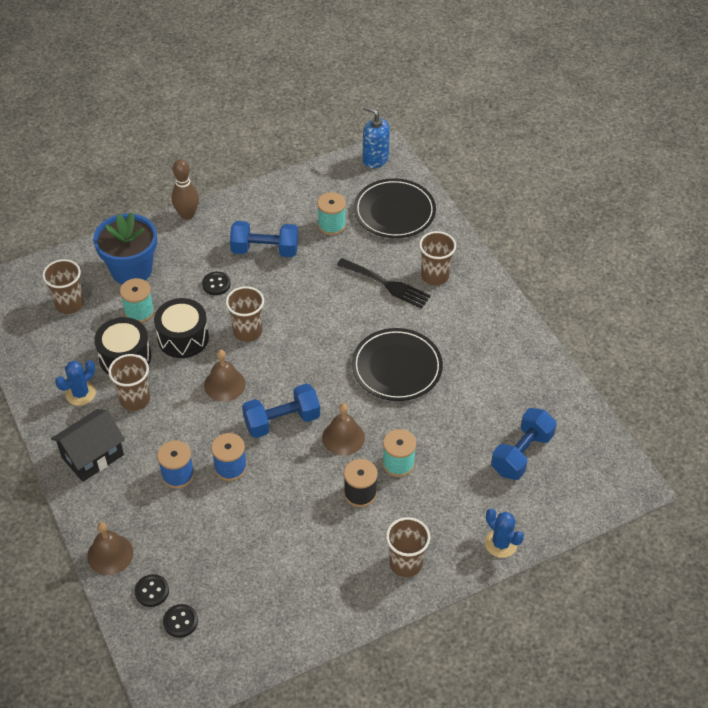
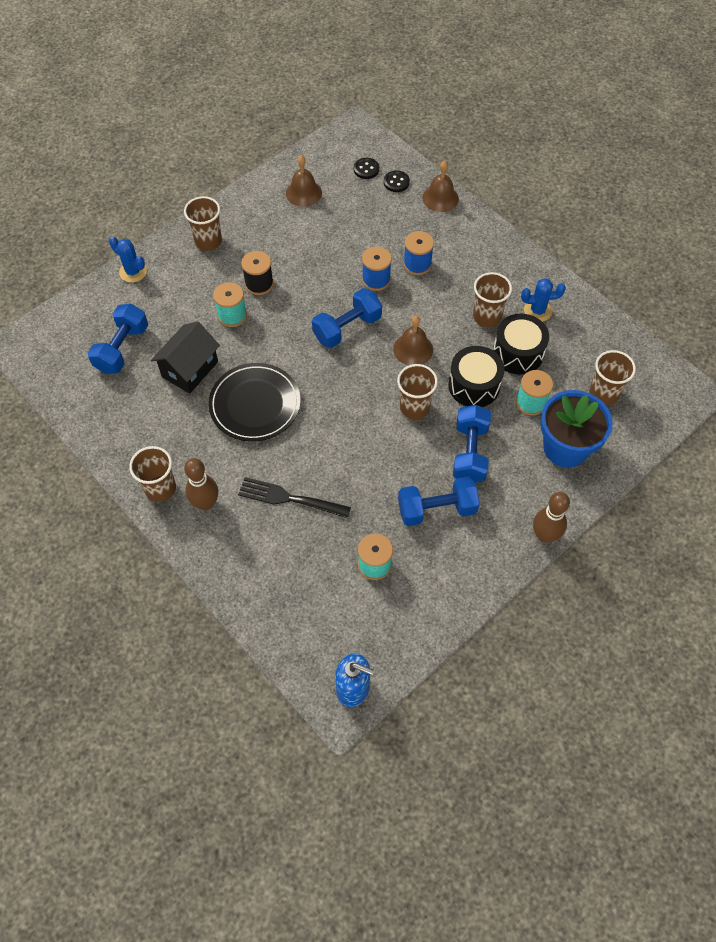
camera: 165 degrees right, 10 degrees up
black house [51,409,125,482] -> black house moved to [151,321,220,394]
blue cactus [55,360,96,406] -> blue cactus turned 60 degrees clockwise [521,278,566,322]
black button [202,272,231,295] -> blue dumbbell [453,405,491,483]
brown bell [322,403,365,455] -> brown bell moved to [286,155,322,207]
black plate [354,178,436,238] -> none
brown cup [419,231,456,285] -> brown cup moved to [129,446,176,502]
none -> brown bowling pin [184,458,218,510]

